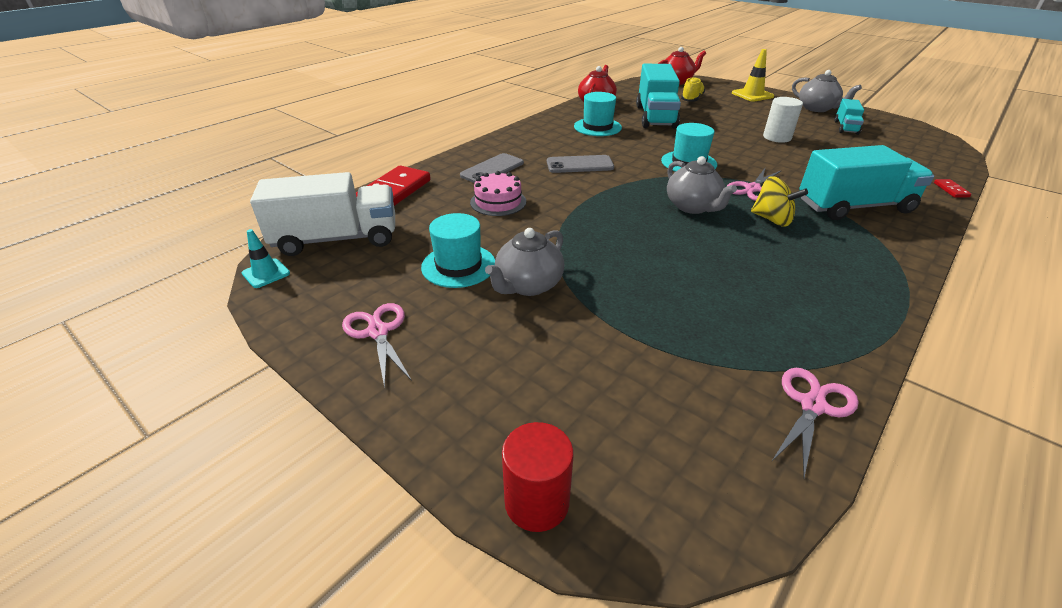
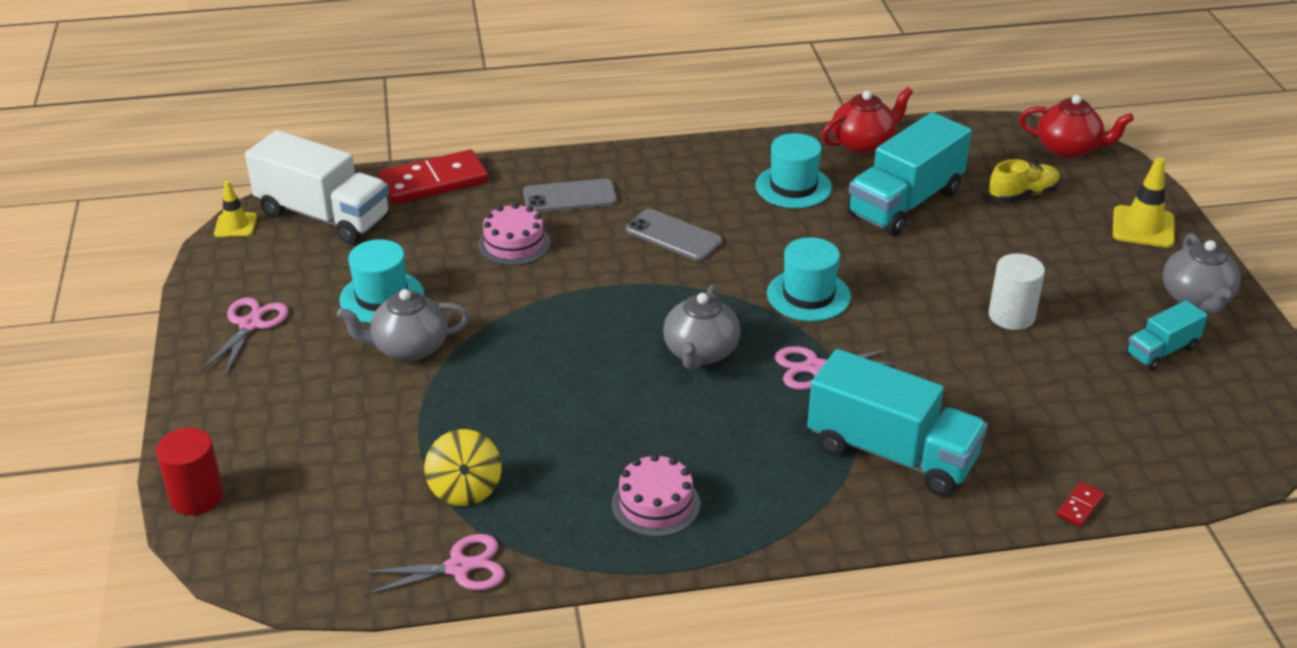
camera: 40 degrees right, 0 degrees up
turquoise traffic cone [242,229,290,288] -> yellow traffic cone [214,180,257,237]
yellow spinning top [751,176,808,227] -> yellow spinning top moved to [424,429,502,506]
none -> pink cake [612,454,700,537]

